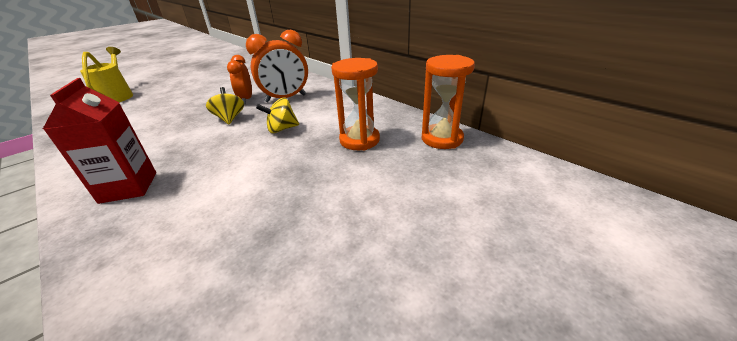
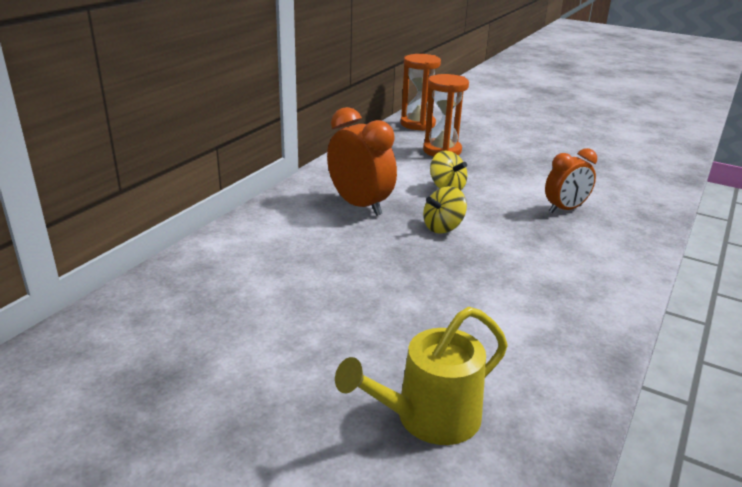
camera: 110 degrees left, 5 degrees down
red carton [43,78,156,204] -> none
orange clock [227,55,252,104] -> orange clock moved to [545,148,597,213]

